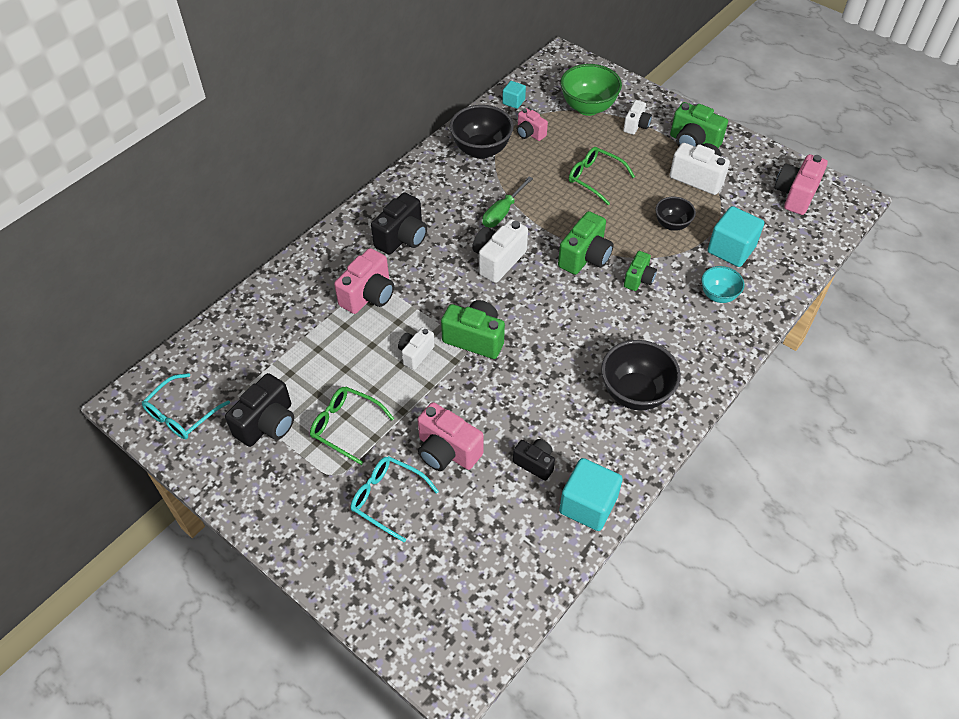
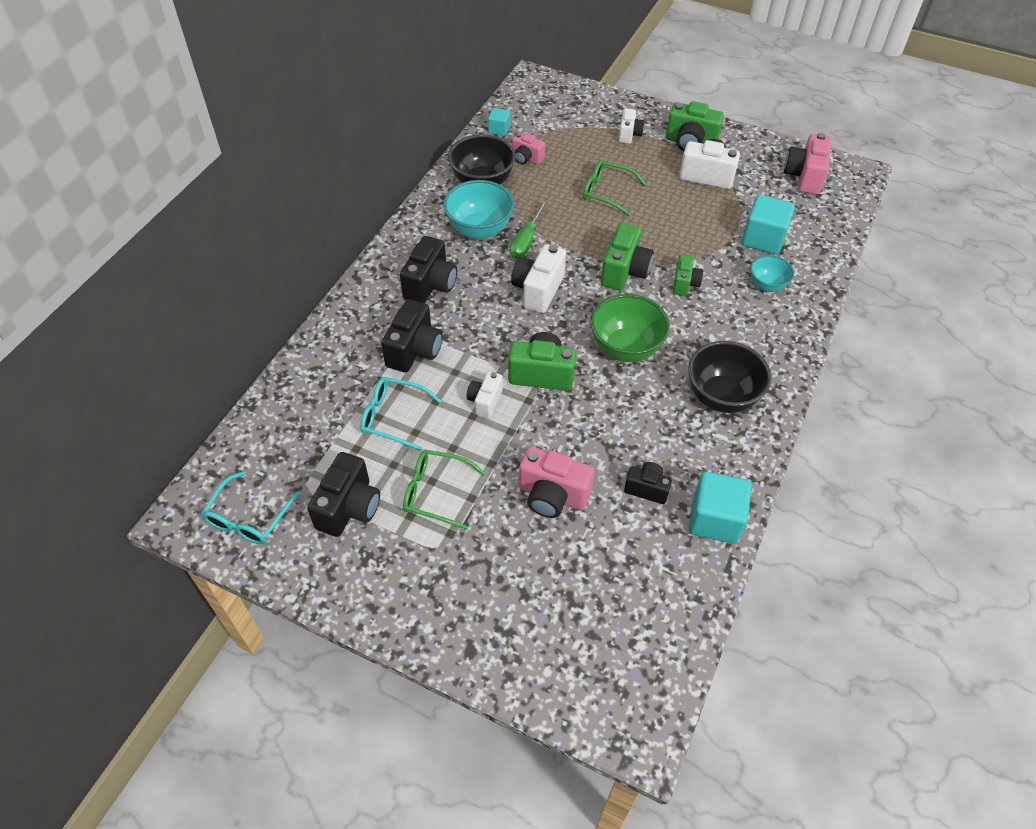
camera: 15 degrees left, 0 degrees up
pink camera [334,248,394,314] -> black camera [381,299,443,373]
turquoise glasses [351,456,439,542] -> turquoise glasses moved to [360,377,441,451]
green bowl [560,64,622,116] -> green bowl moved to [590,294,670,362]
black bowl [655,197,696,231] -> none
none -> turquoise bowl [443,180,514,240]

